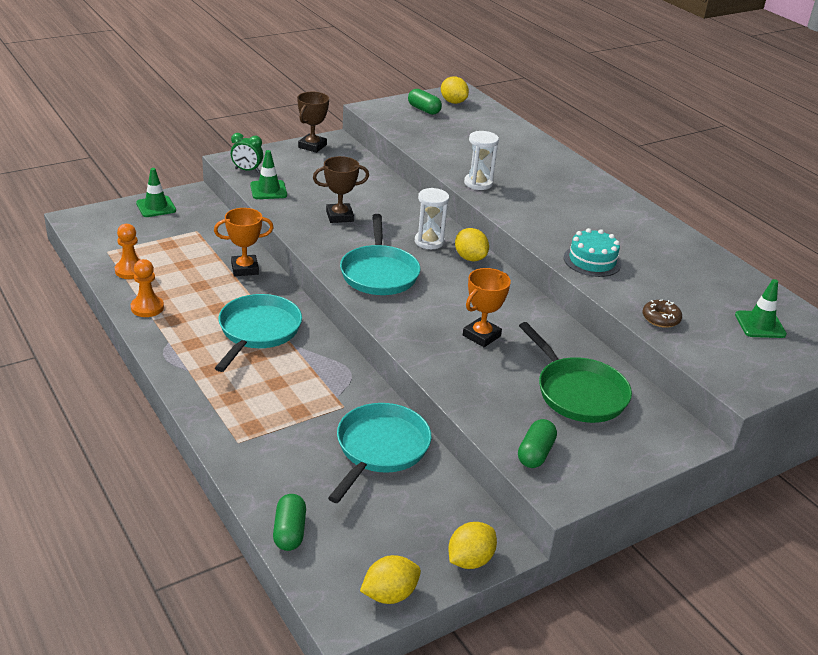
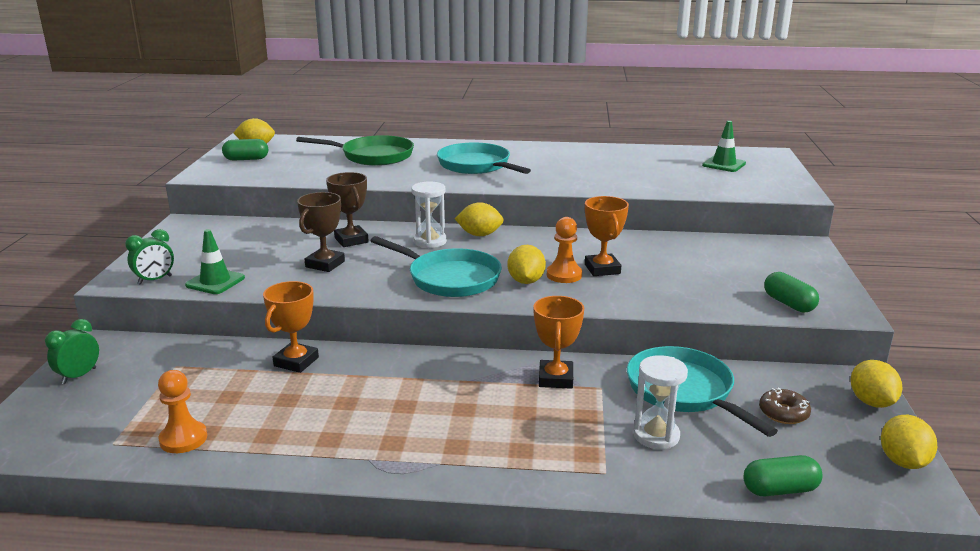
camera: 50 degrees left, 10 degrees down
orange pawn [131,259,164,317] -> orange pawn moved to [547,217,582,283]
green traffic cone [136,168,176,217] -> green clock [45,319,99,384]
turquoise pan [215,294,302,372] -> turquoise pan moved to [437,143,531,174]
green capsule [273,494,306,551] -> green capsule turned 45 degrees counterclockwise [743,455,823,496]
brown trophy [297,92,329,153] -> brown trophy moved to [326,172,369,247]
white hourglass [464,131,499,190] -> white hourglass moved to [633,355,688,449]
green pan [519,322,632,423] -> green pan moved to [296,135,414,166]
turquoise cake [564,228,621,277] -> none
brown donut [643,300,682,328] -> brown donut moved to [759,387,811,424]
none -> yellow lemon [507,245,546,284]
none -> orange trophy [533,296,584,389]

